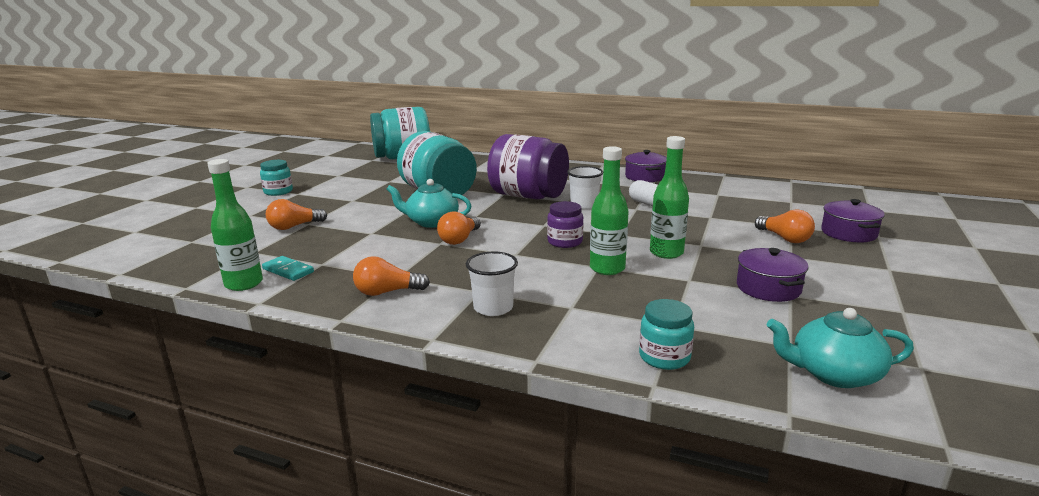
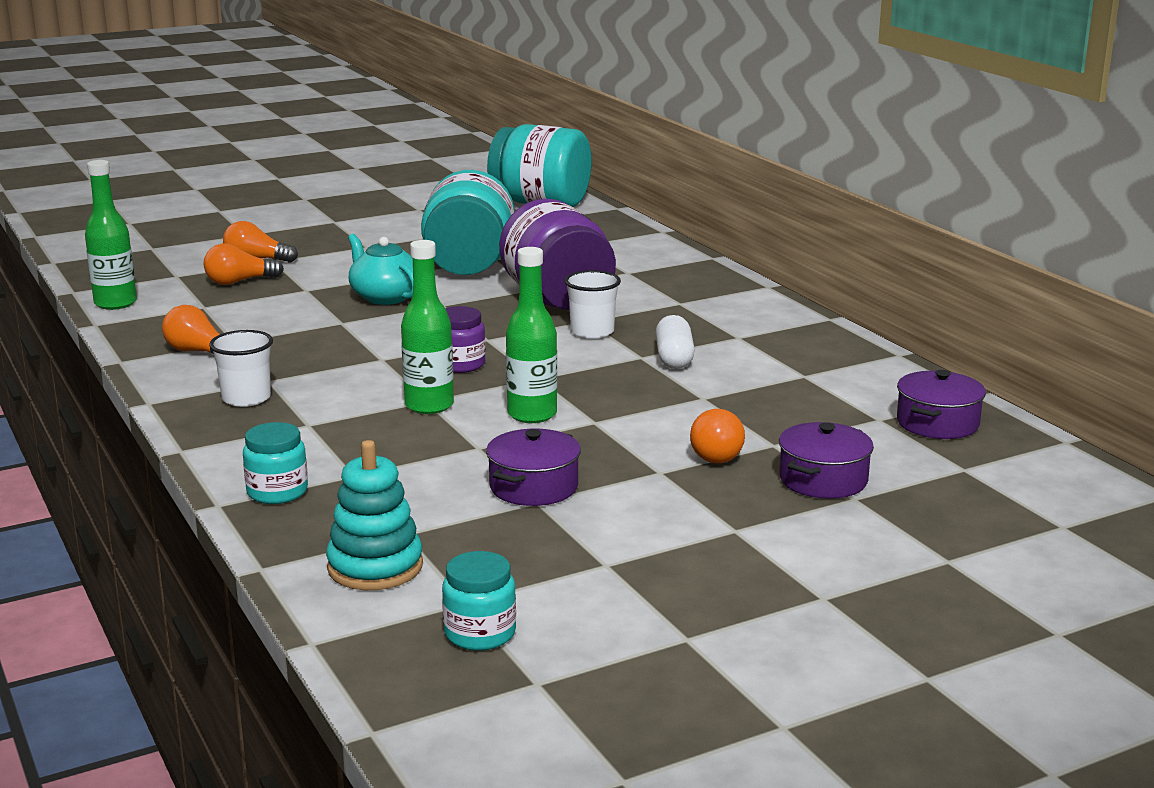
camera: 40 degrees right, 0 degrees up
turquoise jar [260,160,293,196] -> turquoise jar moved to [442,551,516,651]
turquoise domino [262,256,314,281] -> none
orange light bulb [437,211,481,245] -> orange light bulb moved to [204,243,284,285]
purple pot [625,150,667,182] -> purple pot moved to [897,370,986,439]
turquoise teapot [767,308,914,388] -> turquoise stacking toy [326,440,423,590]

